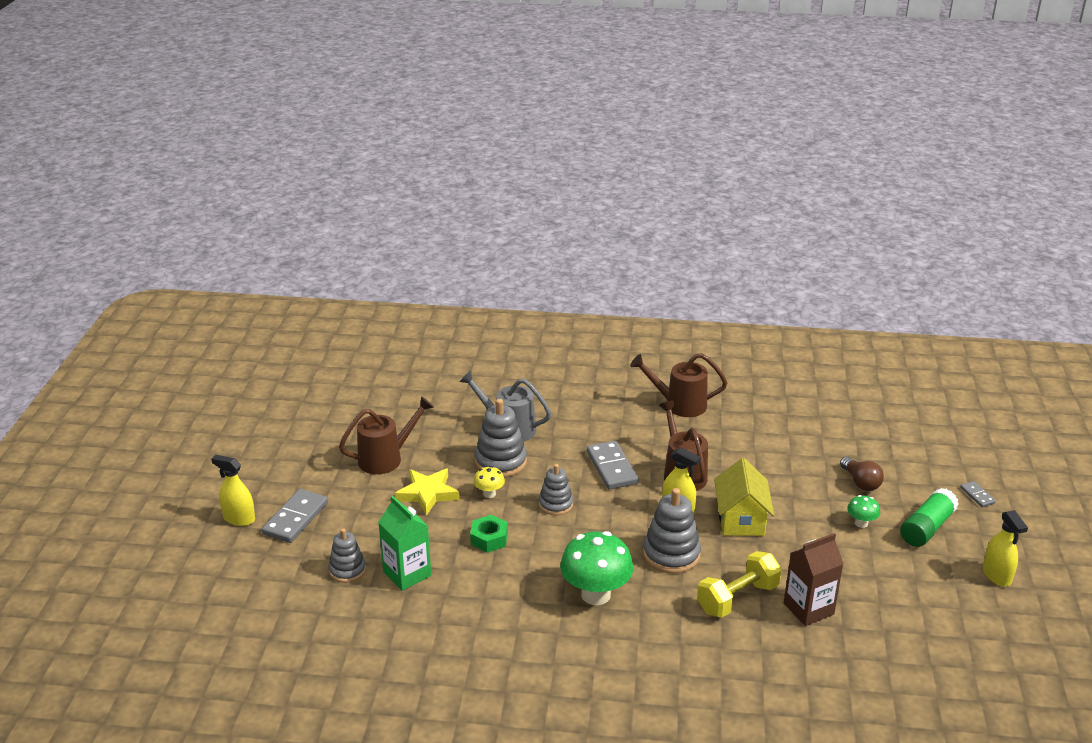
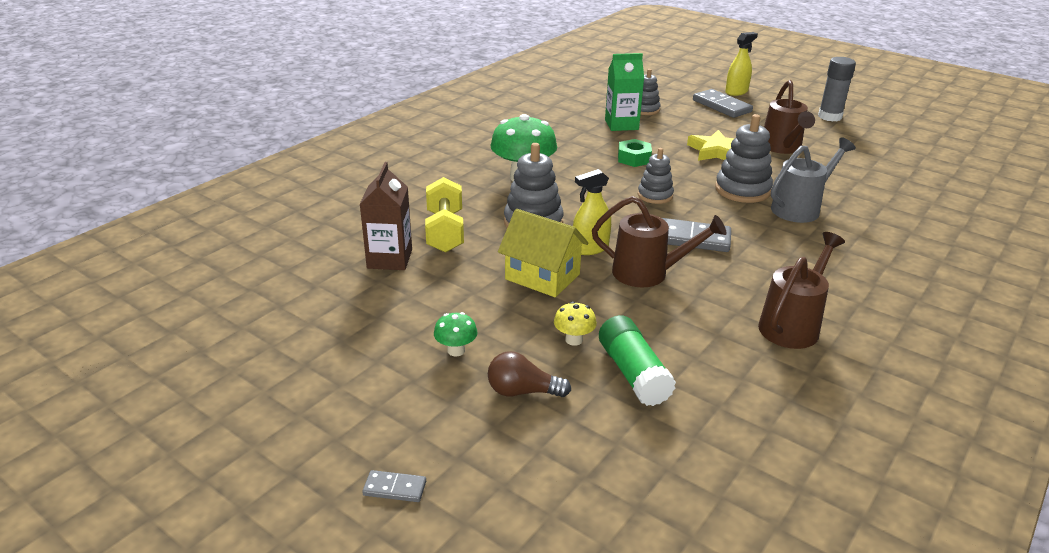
camera: 120 degrees right, 0 degrees up
yellow mushroom [474,466,505,498] -> yellow mushroom moved to [554,301,597,346]
green glue stick [900,488,959,547] -> green glue stick moved to [599,315,676,406]
yellow spray bottle [983,510,1028,587] -> none
none -> grey glue stick [818,57,856,122]

